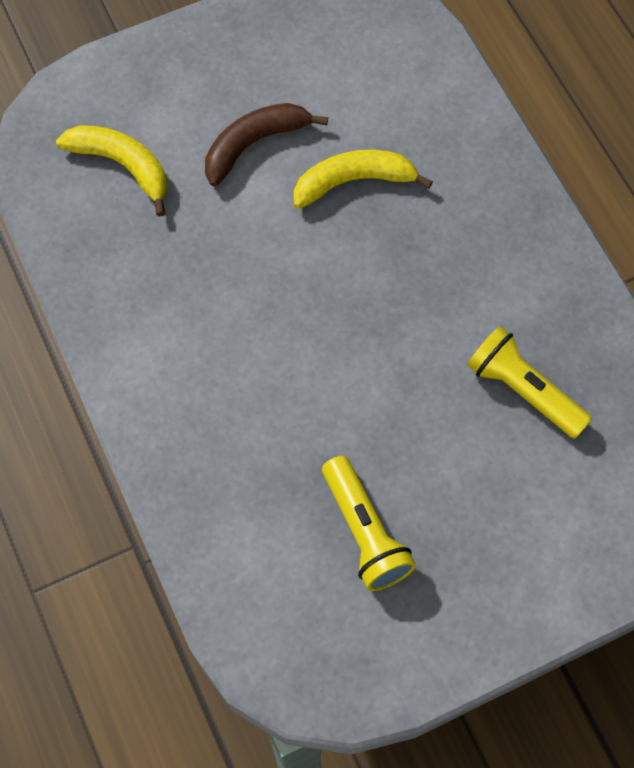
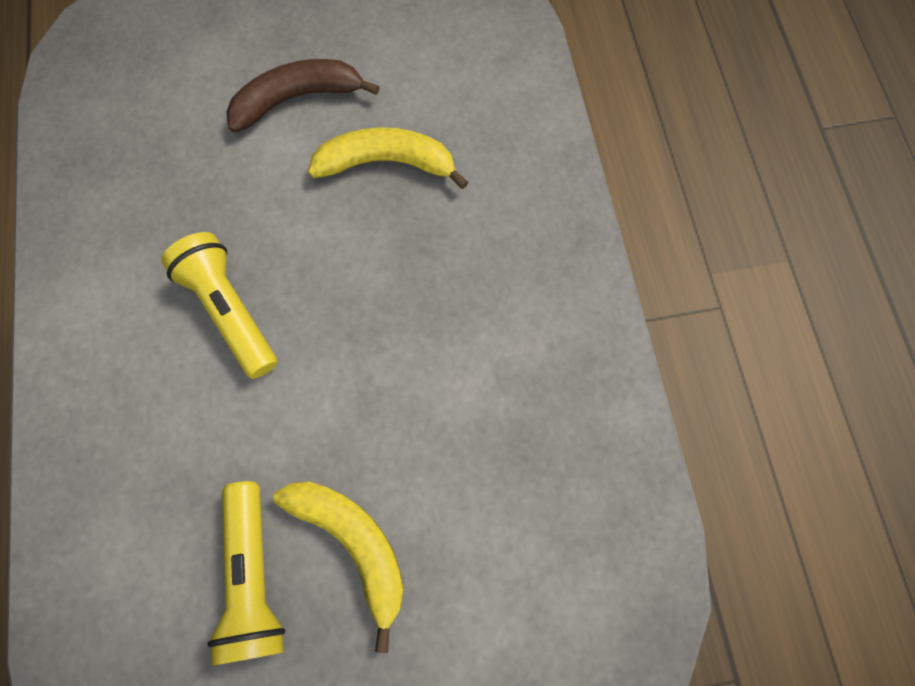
camera: 15 degrees right, 5 degrees up
yellow banana [56,125,167,217] -> yellow banana moved to [273,482,404,653]
yellow flashlight [467,326,592,438] -> yellow flashlight moved to [161,232,277,379]

